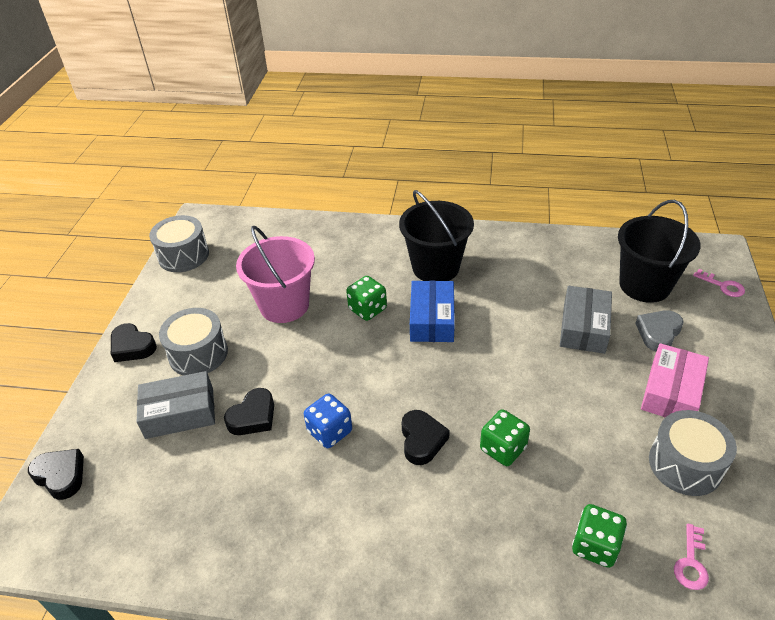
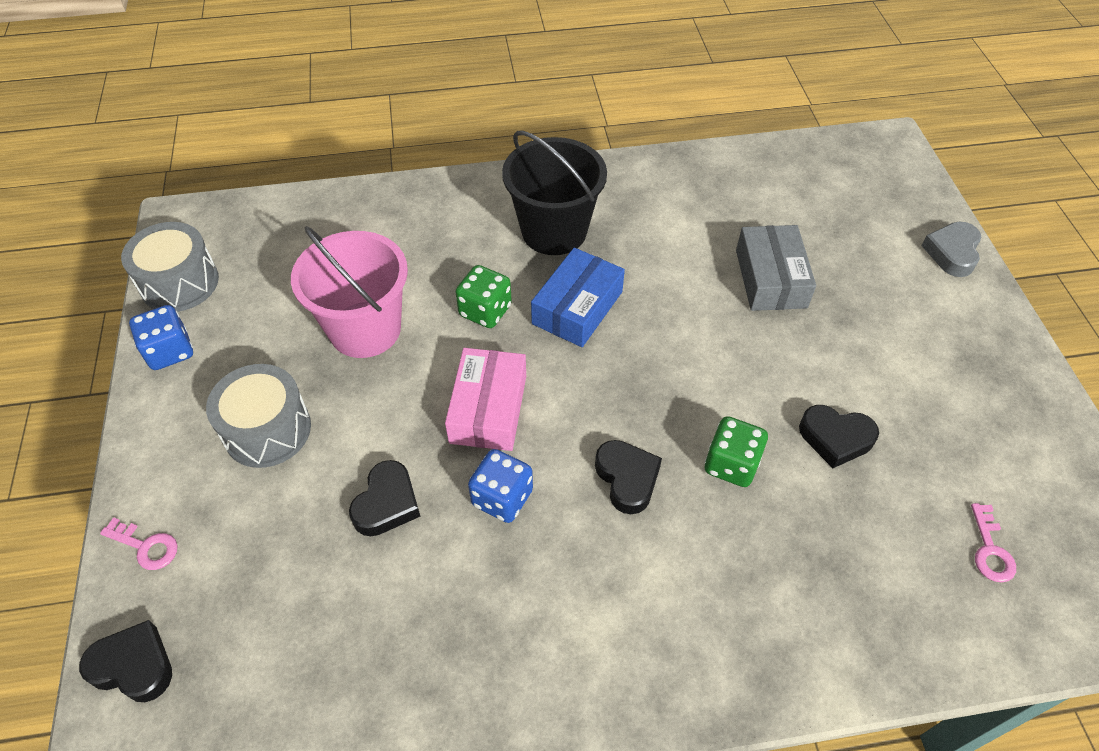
camera: 20 degrees left, 10 degrees up
black heart [111,323,157,362] -> black heart moved to [799,405,879,468]
grey box [137,371,215,439] -> none
blue box [410,281,455,342] -> blue box turned 45 degrees clockwise [531,248,625,347]
green dice [572,504,627,568] -> none
black bucket [618,200,701,303] -> none
grey heart [635,310,684,352] -> grey heart moved to [922,222,981,277]
pink box [641,343,709,417] -> pink box moved to [445,348,526,451]
grey drum [649,410,737,496] -> none
pink key [693,269,745,297] -> pink key moved to [100,517,178,570]
none -> blue dice [129,305,193,370]

